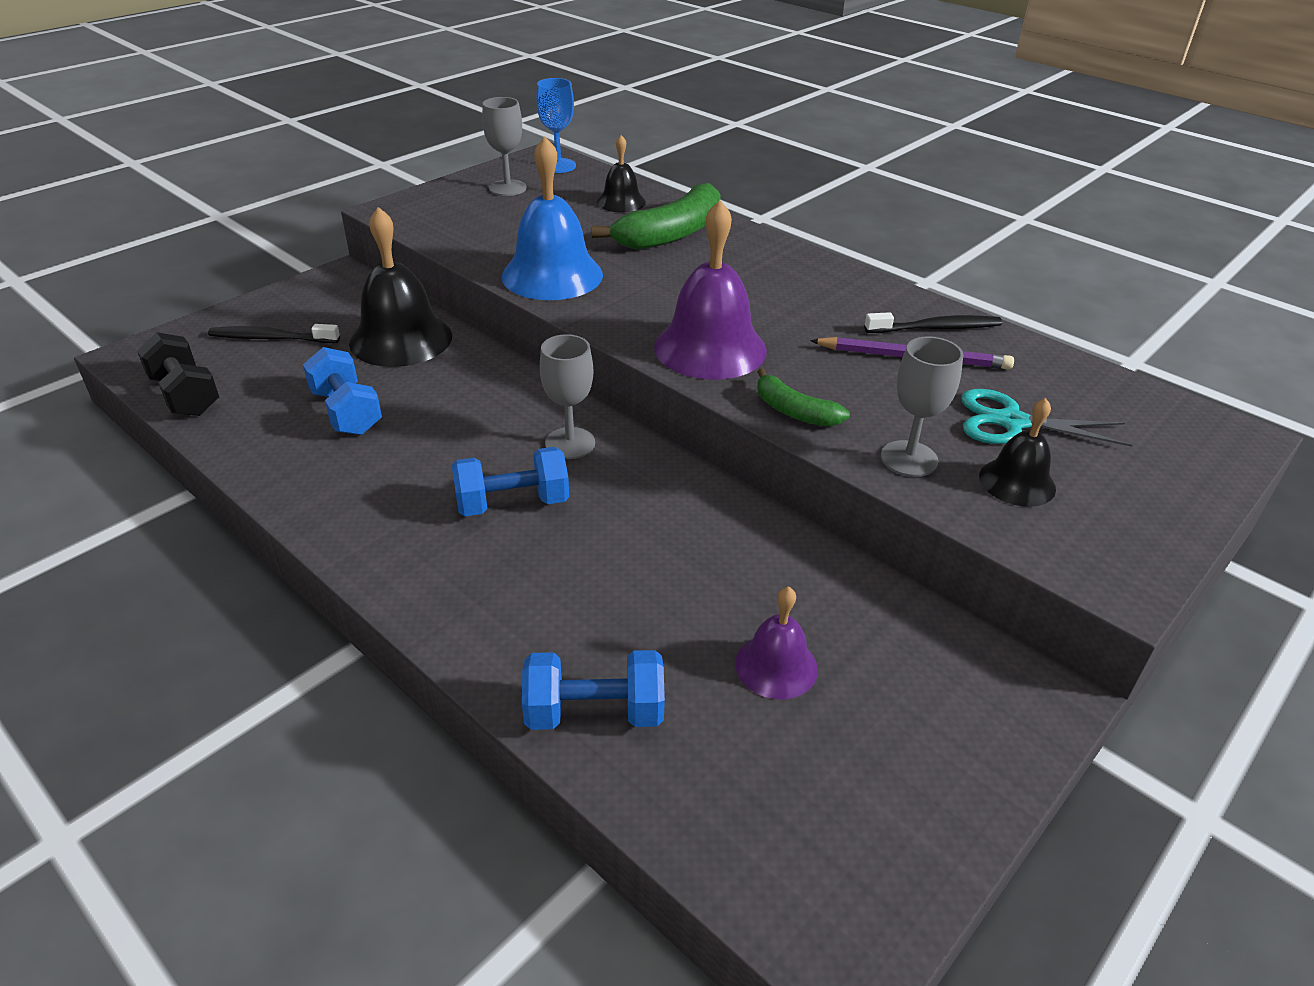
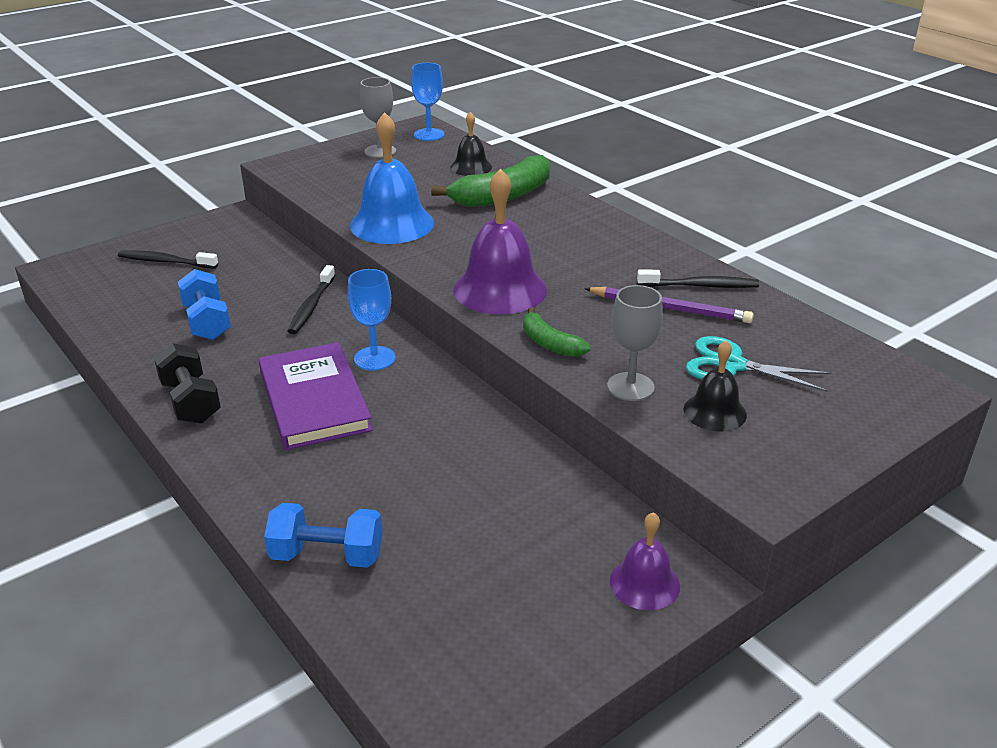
camera: 10 degrees right, 5 degrees down
black dumbbell [137,332,219,416] -> black dumbbell moved to [154,343,221,424]
black bell [349,207,452,367] -> none
blue dumbbell [452,447,569,516] -> purple book [259,342,373,450]
grey goblet [540,334,595,459] -> blue goblet [348,269,396,371]
purple bell [735,586,818,699] -> purple bell moved to [610,512,680,610]
none -> black toothbrush [288,265,335,334]

